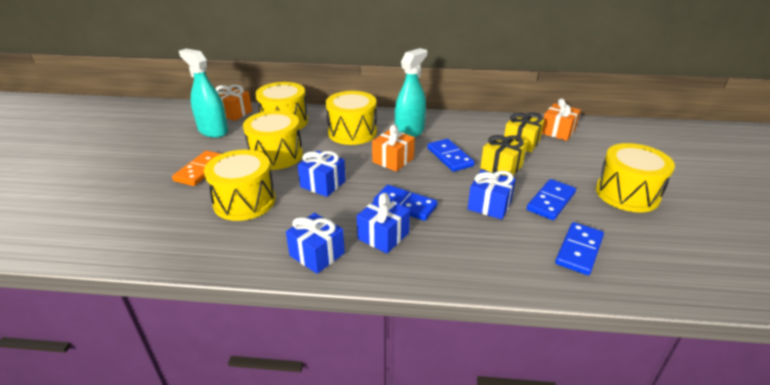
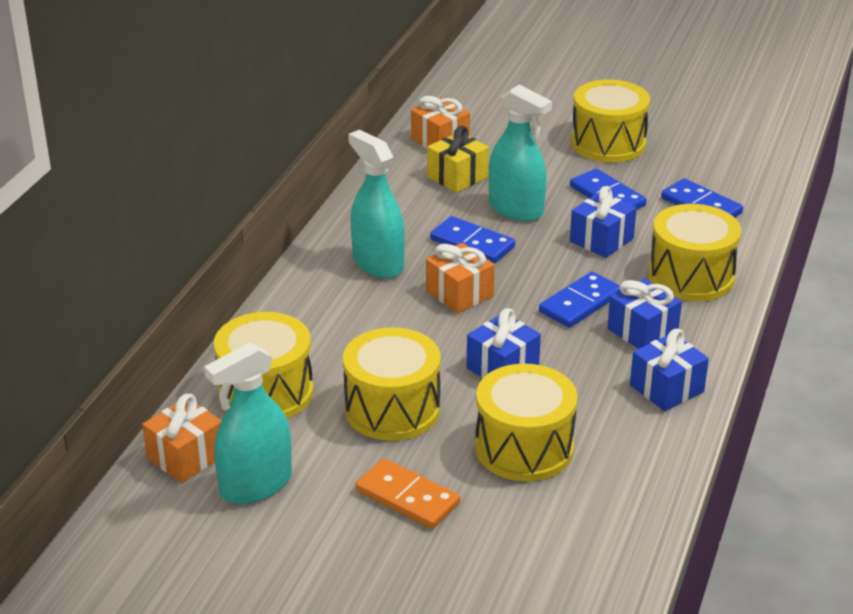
camera: 75 degrees left, 0 degrees up
yellow drum [326,91,377,145] -> yellow drum moved to [649,204,741,301]
blue domino [427,139,475,172] -> blue domino turned 45 degrees clockwise [430,216,515,263]
yellow gift [480,135,527,176] -> turquoise spray bottle [489,85,552,221]

